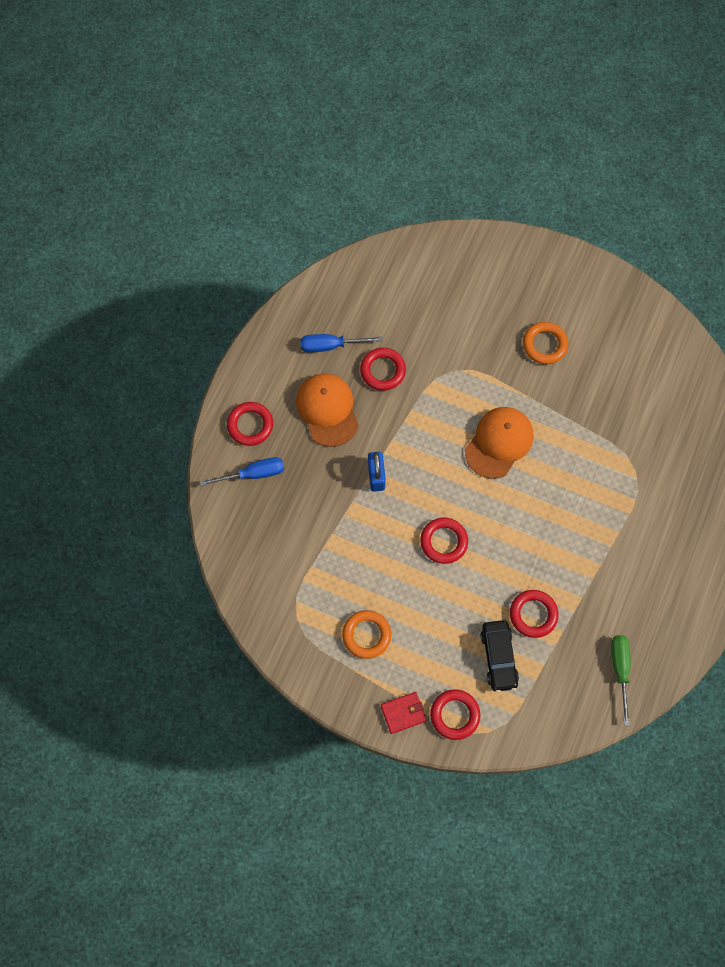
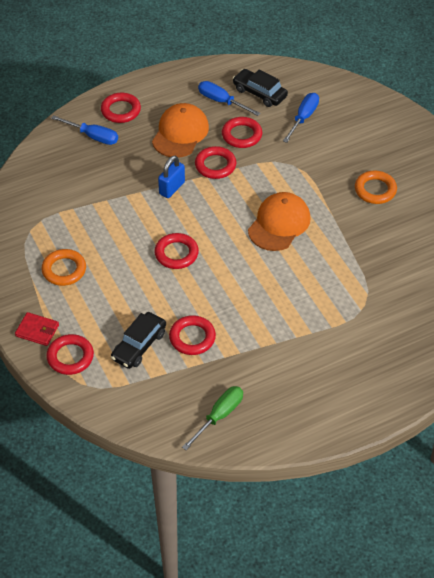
camera: 40 degrees right, 20 degrees down
orange cap [465,407,534,479] -> orange cap turned 45 degrees counterclockwise [248,192,311,251]
none -> red ring [195,146,236,179]
none -> black car [232,69,288,107]
none -> blue screwdriver [283,93,319,143]

